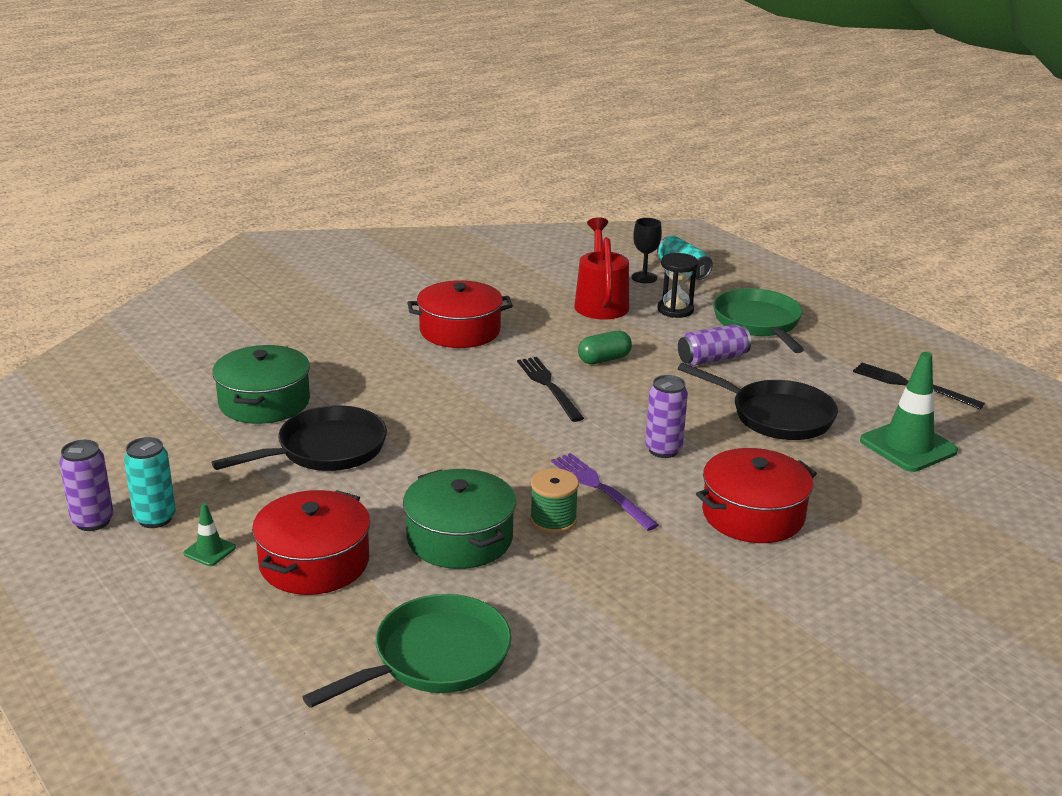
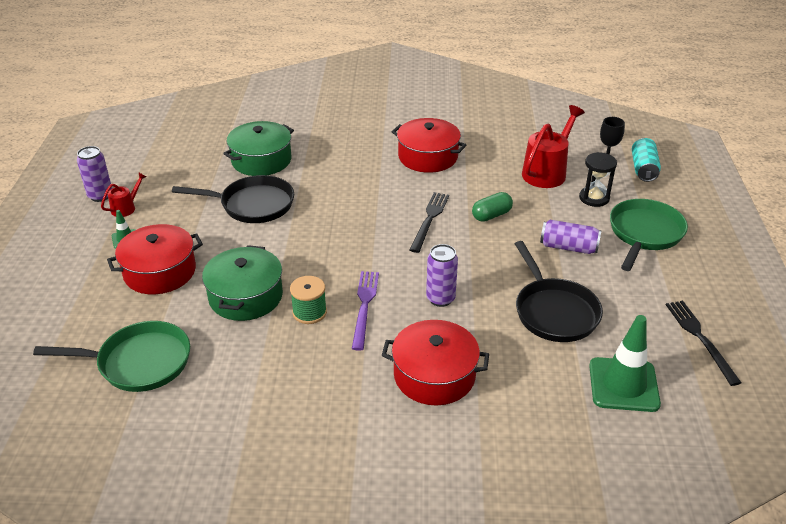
camera: 40 degrees right, 10 degrees up
turquoise can [124,437,176,528] -> red watering can [101,173,147,217]
green capsule [578,331,632,364] -> green capsule turned 45 degrees counterclockwise [472,192,513,222]

